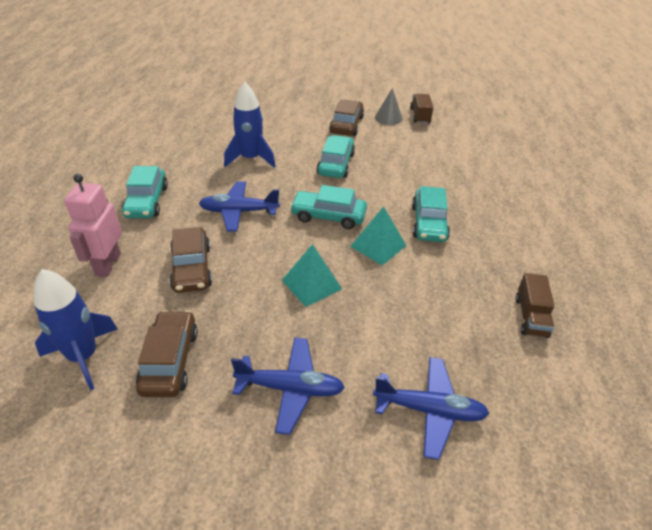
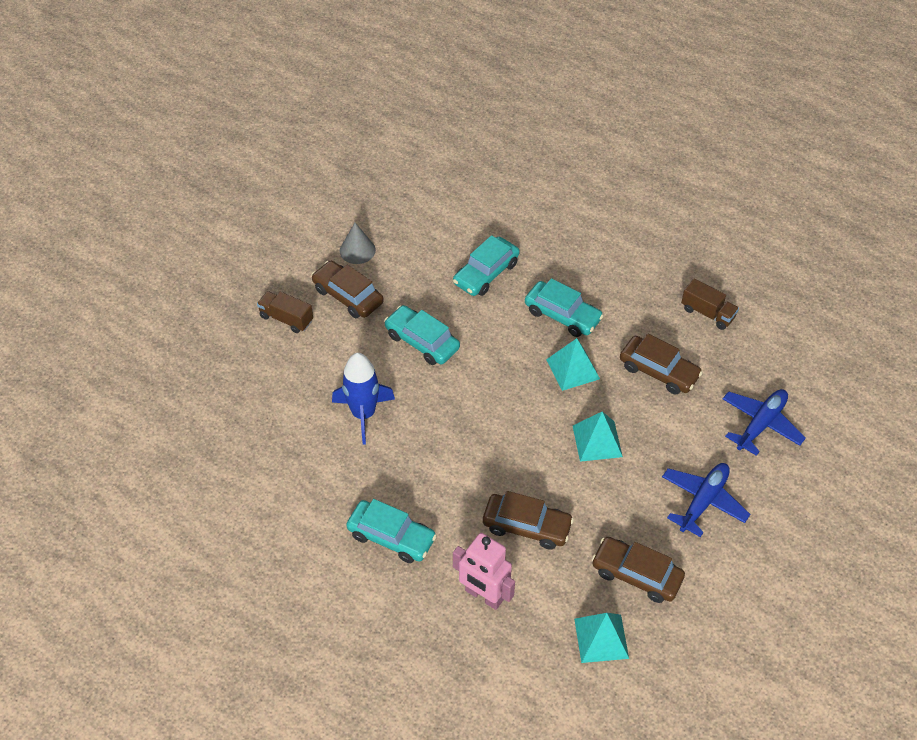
camera: 60 degrees left, 10 degrees up
blue rocket [34,269,117,390] -> turquoise pyramid [574,613,629,663]
blue plane [199,181,280,232] -> none
turquoise car [290,185,367,229] -> turquoise car moved to [453,235,520,296]
brown truck [410,94,433,124] -> brown truck moved to [257,291,313,333]
none -> brown car [620,334,703,395]

